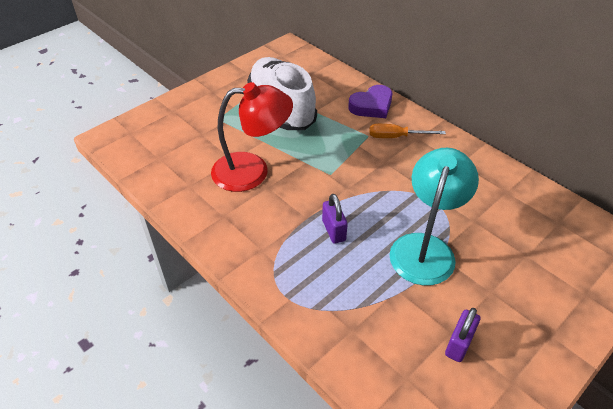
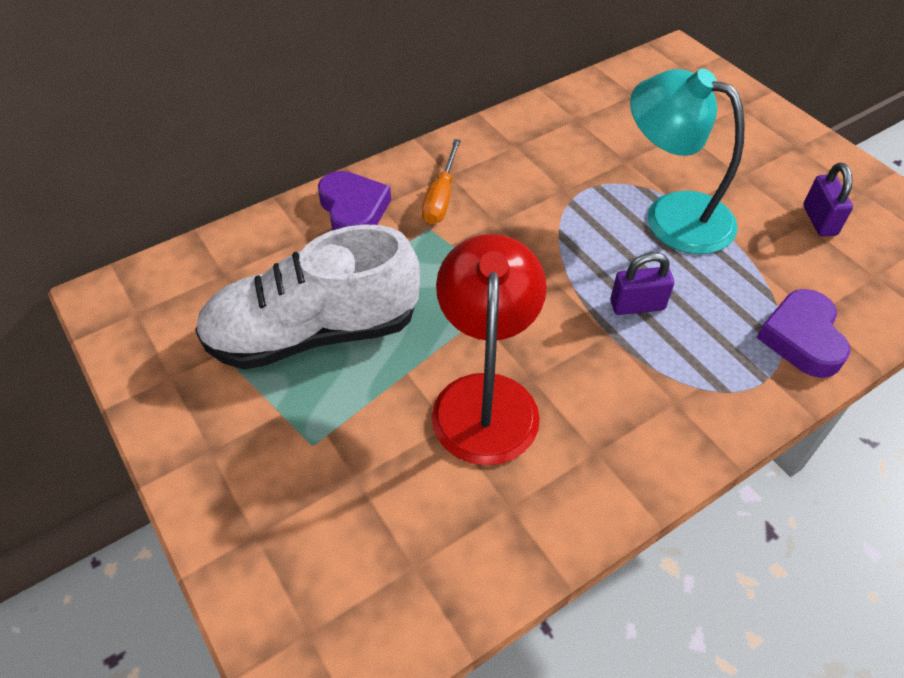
camera: 80 degrees left, 5 degrees up
purple padlock [445,308,480,362] -> purple padlock turned 45 degrees clockwise [803,163,853,237]
none -> purple heart [756,289,850,378]

